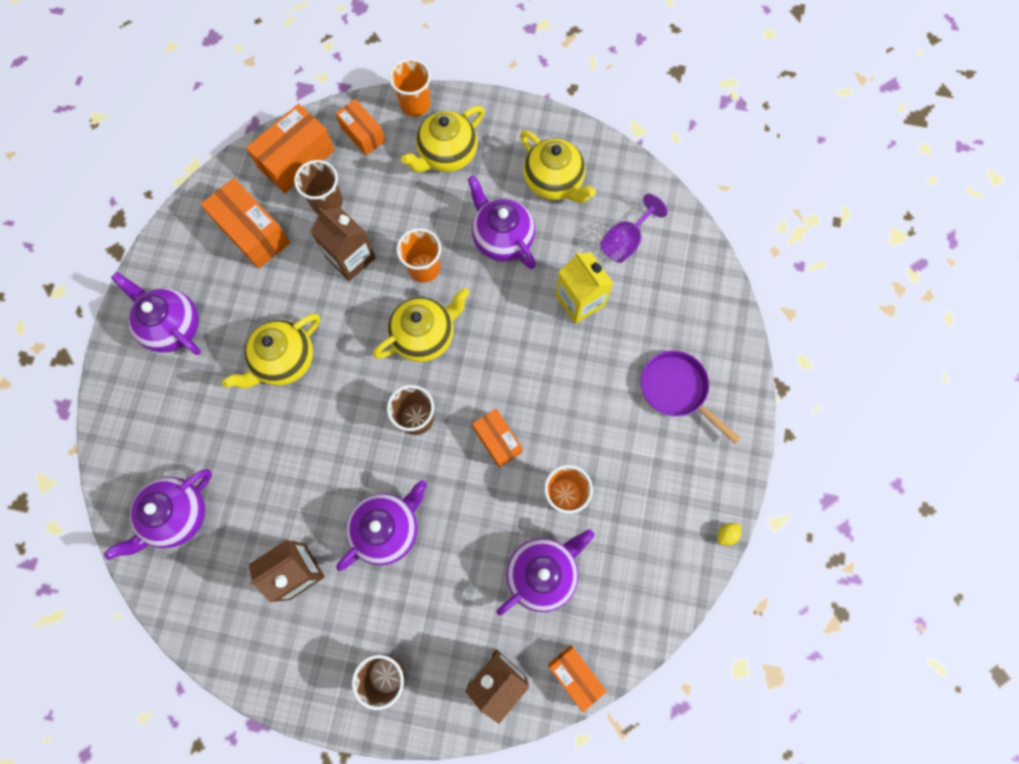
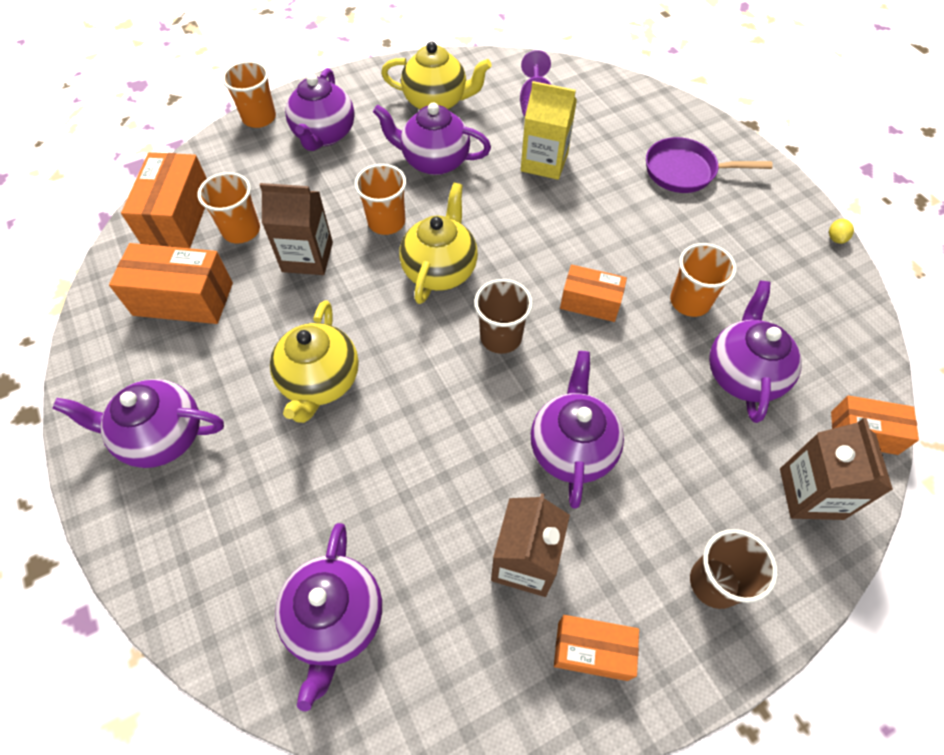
camera: 40 degrees left, 15 degrees down
brown cup [294,160,343,214] -> orange cup [197,172,260,243]
orange box [335,99,385,156] -> orange box moved to [554,615,639,681]
yellow teapot [401,106,484,172] -> purple teapot [285,68,355,151]

